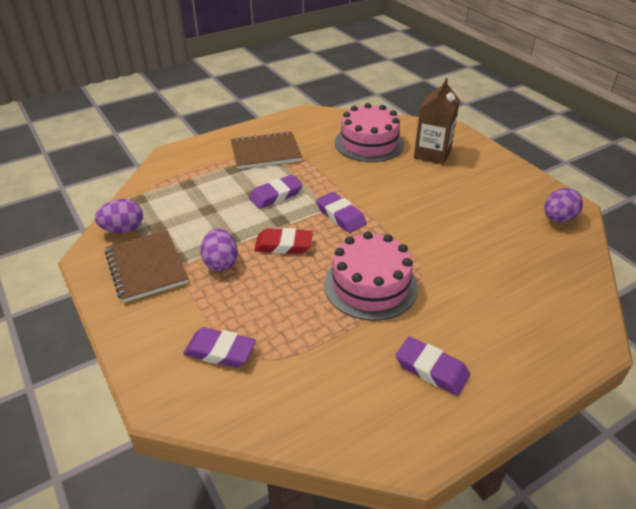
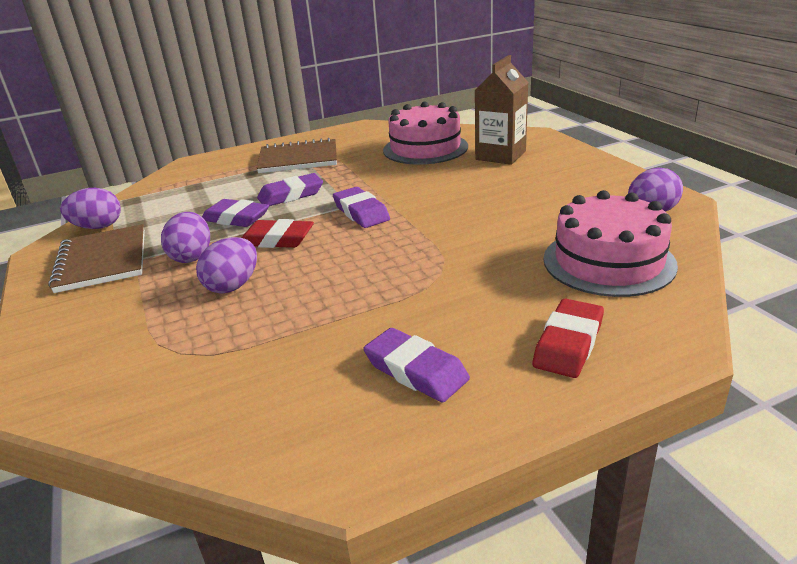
camera: 10 degrees right, 10 degrees down
purple eraser [183,327,256,368] -> purple eraser moved to [202,199,269,227]
pink cake [324,231,418,321] -> pink cake moved to [543,190,678,297]
none -> purple egg [196,237,257,294]
none -> red eraser [532,298,604,378]

